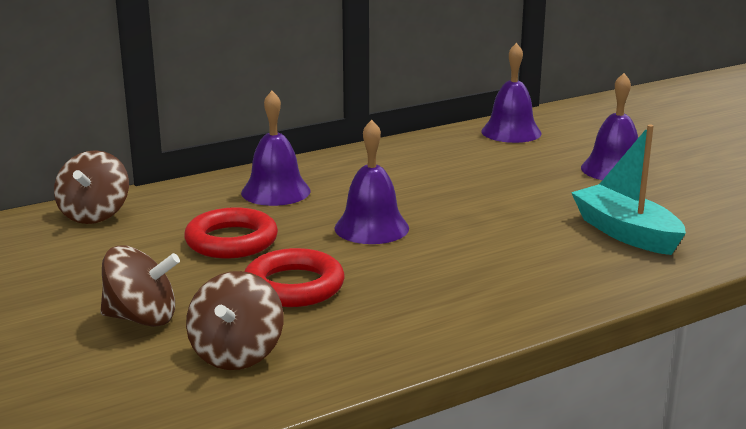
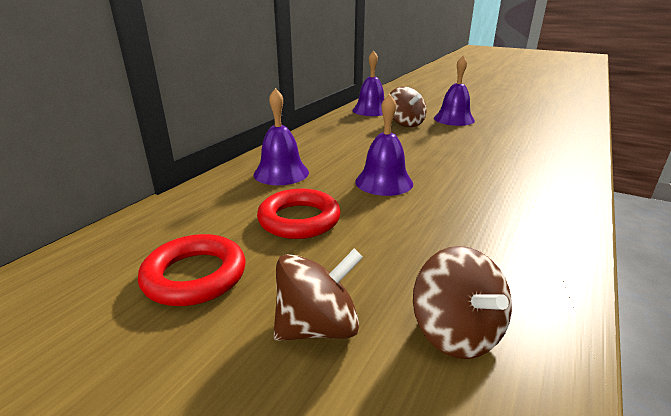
camera: 30 degrees left, 5 degrees up
brown spinning top [54,150,129,224] -> brown spinning top moved to [390,87,426,127]
red ring [244,248,344,307] -> red ring moved to [138,234,246,306]
turquoise boat [571,124,686,255] -> none

